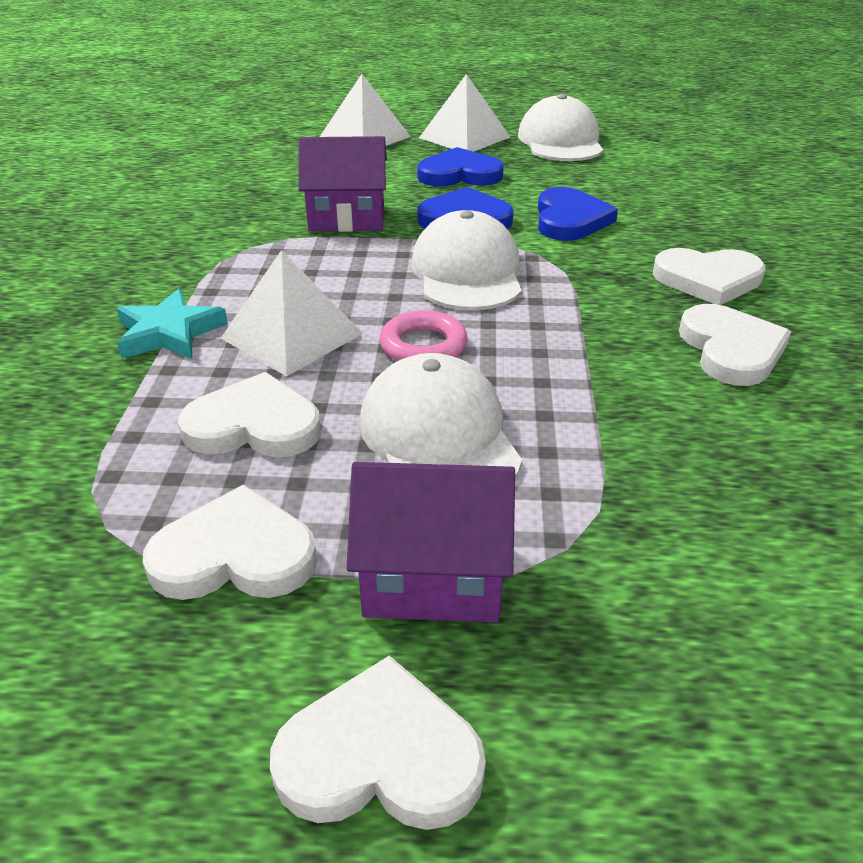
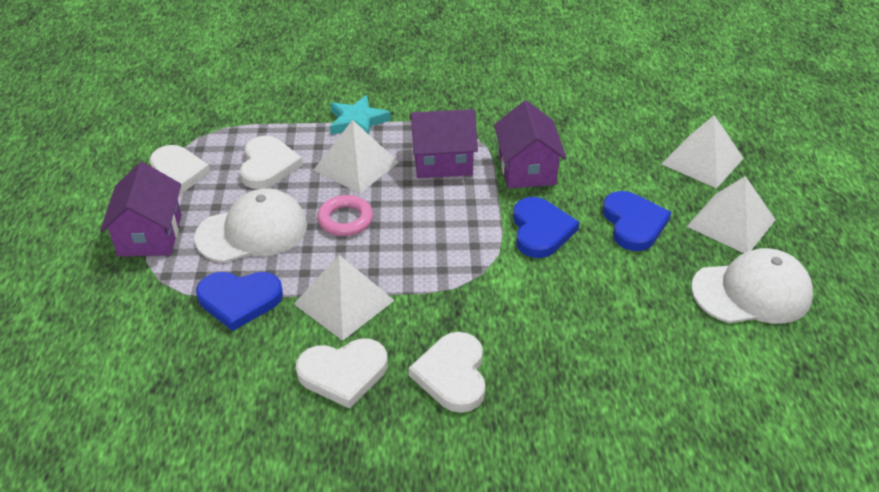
camera: 85 degrees right, 5 degrees up
white heart [270,655,486,830] -> none
white cap [411,210,522,311] -> none
blue heart [538,187,618,241] -> blue heart moved to [196,272,283,331]
none -> white pyramid [294,255,395,341]
none -> purple house [410,109,478,178]

